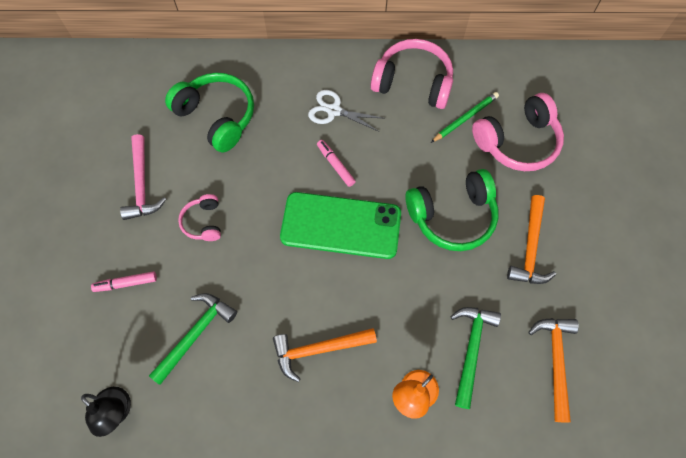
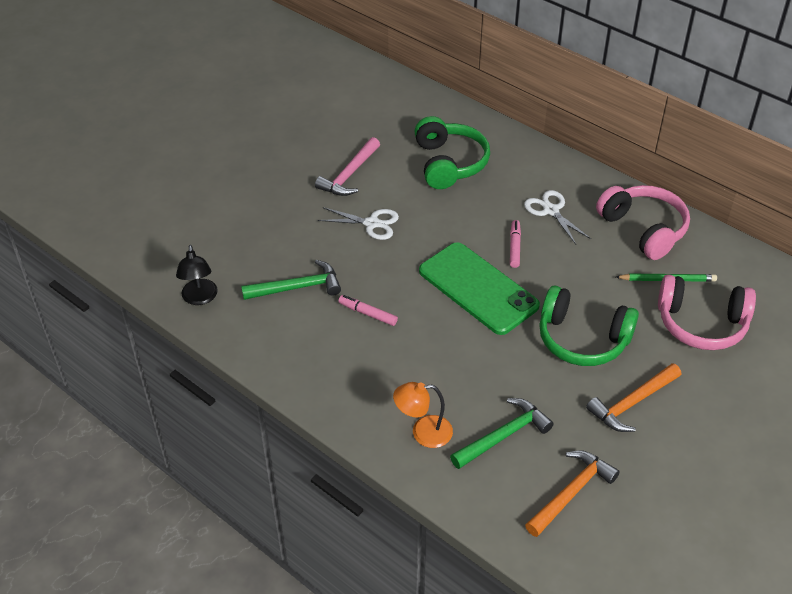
camera: 40 degrees right, 20 degrees down
pink marker [91,271,157,292] -> pink marker moved to [338,295,398,326]
pink headphones [178,194,221,241] -> white scissors [318,207,399,240]
orange hammer [273,328,377,382] -> none

